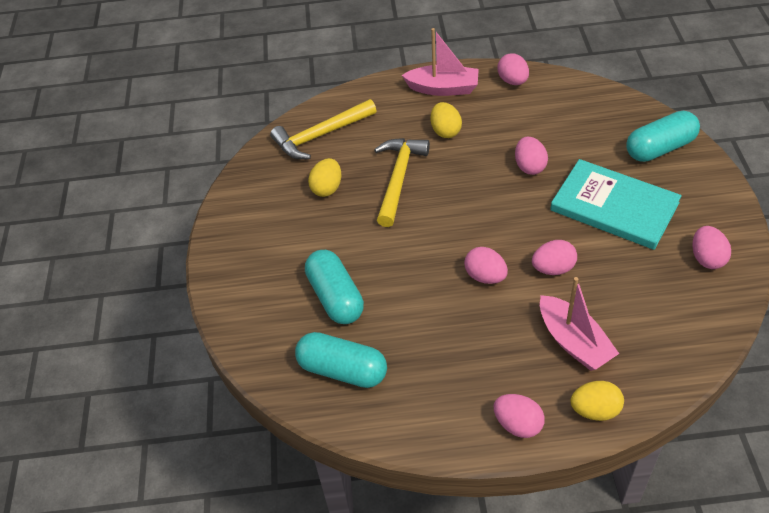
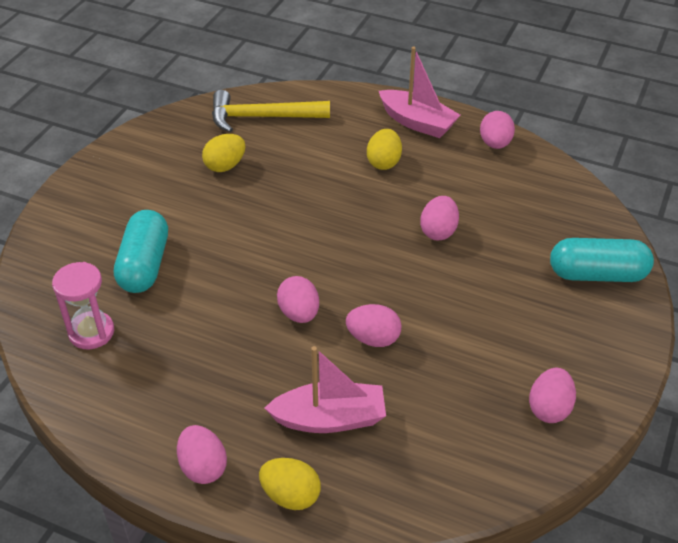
camera: 25 degrees right, 5 degrees down
turquoise capsule [295,332,387,388] -> pink hourglass [52,262,114,349]
yellow hammer [374,138,430,227] -> none
pink boat [540,277,619,371] -> pink boat turned 90 degrees counterclockwise [264,346,386,433]
turquoise book [550,159,682,250] -> none

